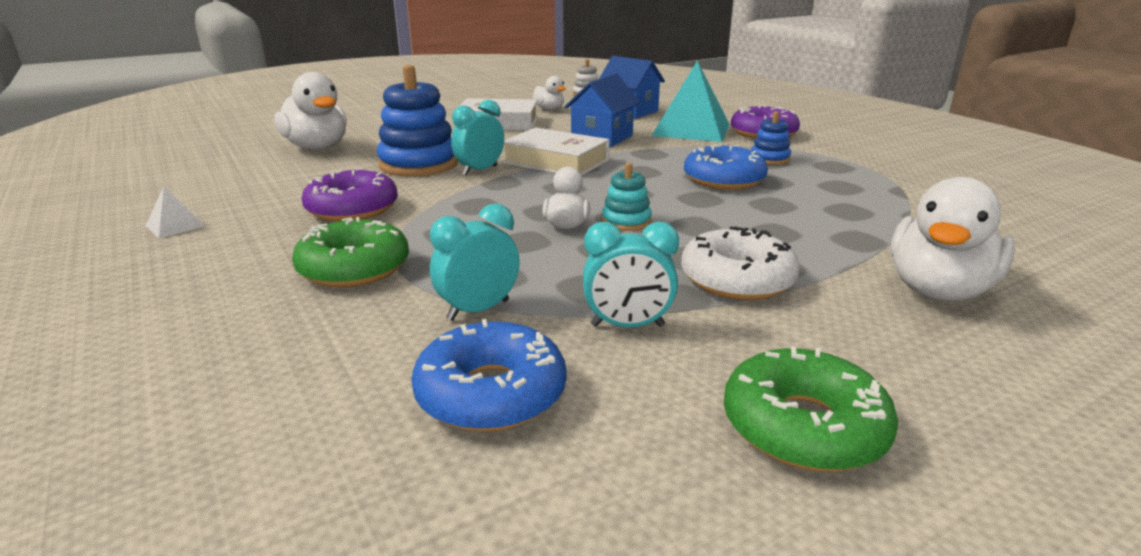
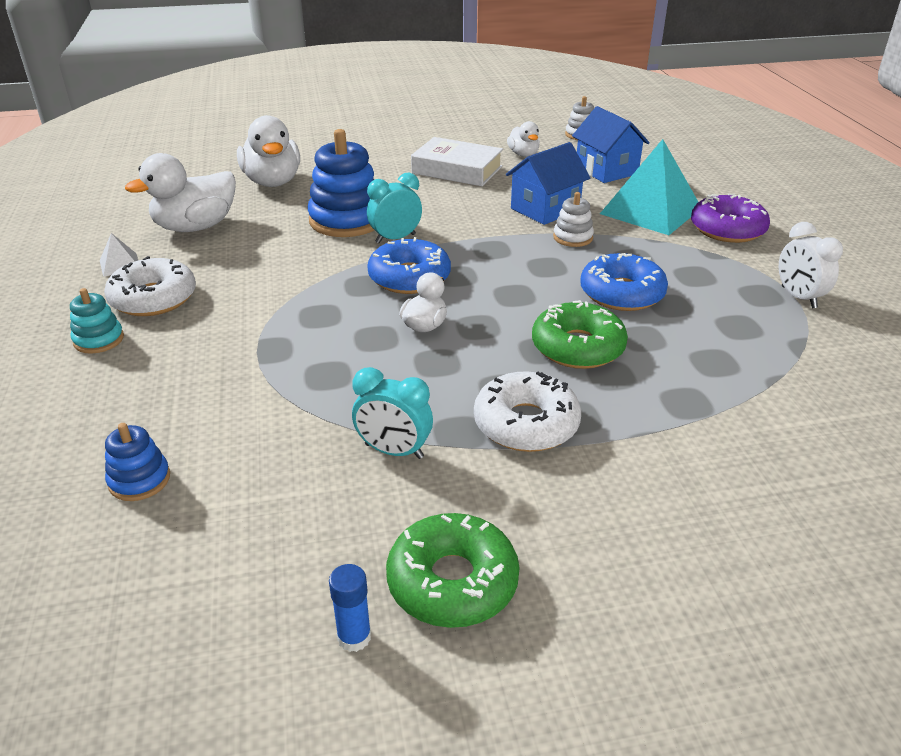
camera: 20 degrees right, 10 degrees up
green donut [292,217,409,287] -> green donut moved to [532,300,628,369]
purple donut [302,168,398,222] -> none
blue donut [411,319,567,432] -> blue donut moved to [367,237,451,294]
turquoise clock [430,203,520,321] -> none
white book [502,127,610,176] -> none
turquoise stacking toy [602,163,652,231] -> turquoise stacking toy moved to [70,288,124,354]
blue stacking toy [751,111,791,165] -> blue stacking toy moved to [105,423,170,501]
white duck [890,177,1015,301] -> white duck moved to [125,153,236,232]
none -> white donut [104,256,196,316]
none -> blue glue stick [329,564,371,652]
none -> white stacking toy [553,192,594,247]
none -> white clock [779,222,843,308]

